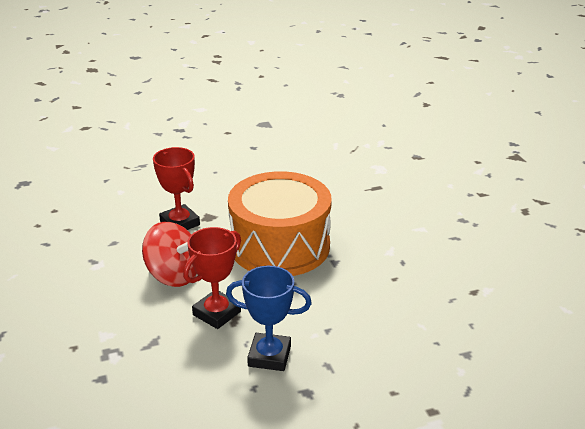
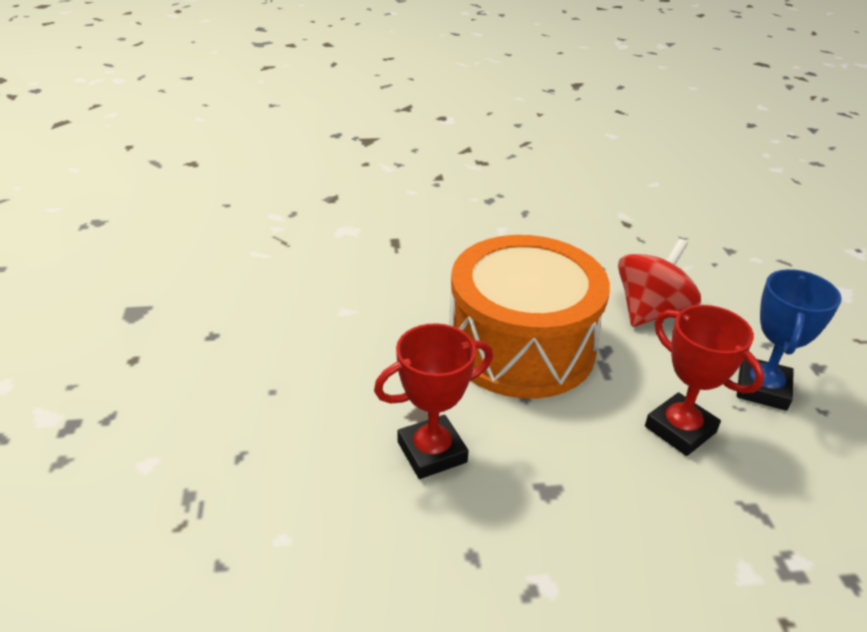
camera: 80 degrees left, 5 degrees up
red spinning top [142,222,197,287] -> red spinning top moved to [618,239,701,327]

